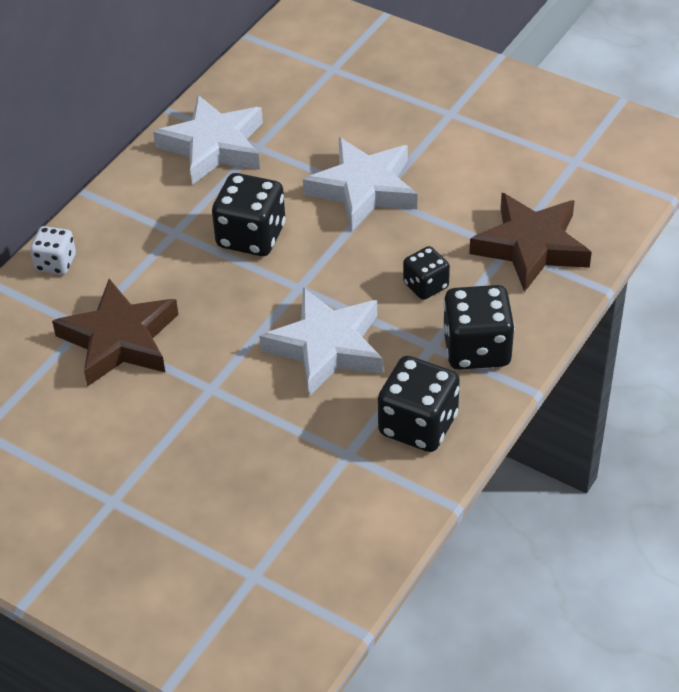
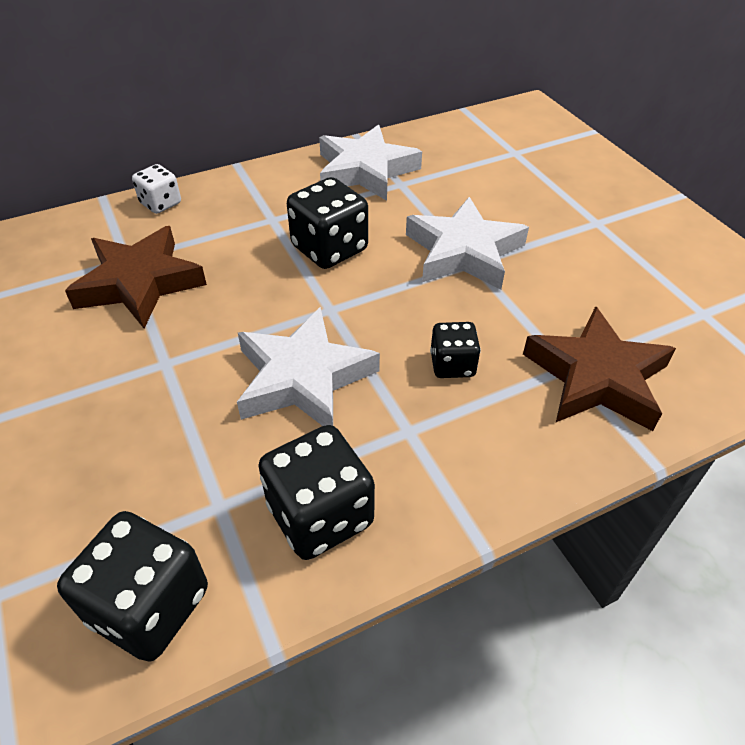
camera: 30 degrees right, 0 degrees up
black dice [443,285,515,370] -> black dice moved to [57,511,208,662]

